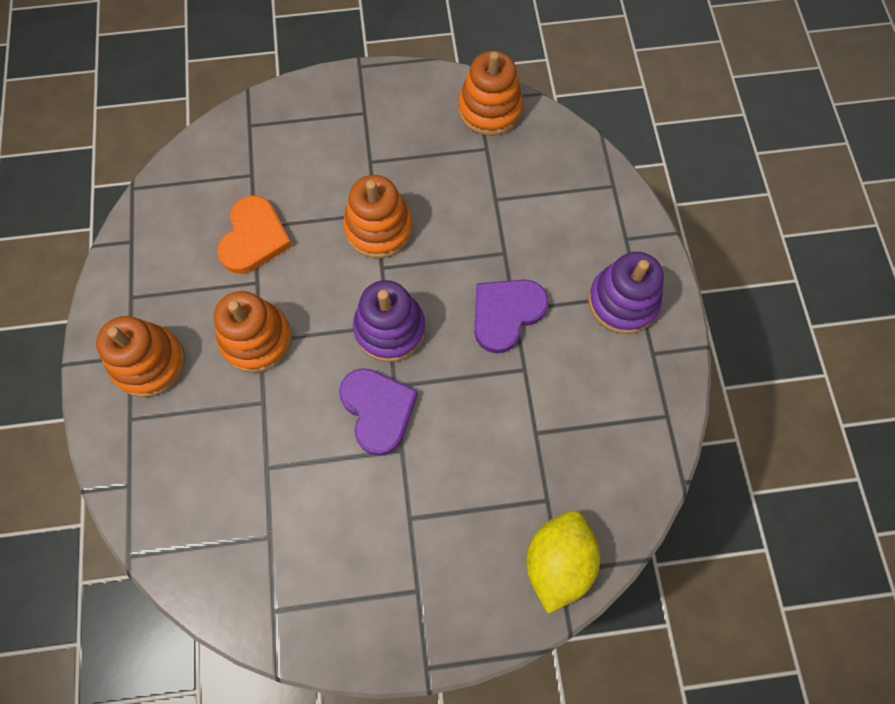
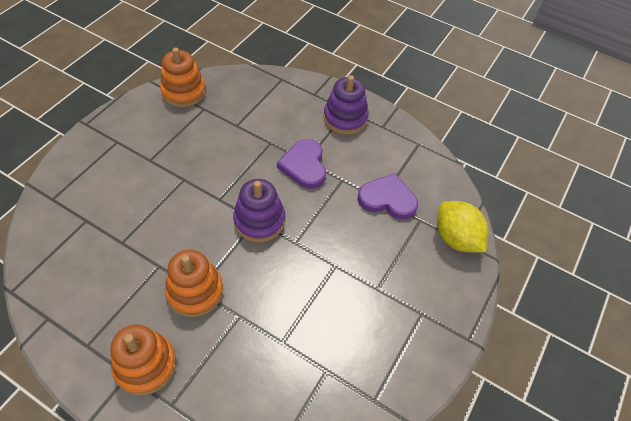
camera: 55 degrees left, 15 degrees down
orange heart [217,195,292,274] -> none
purple heart [339,368,418,456] -> purple heart moved to [358,173,418,220]
orange stacking toy [343,175,413,258] -> none

